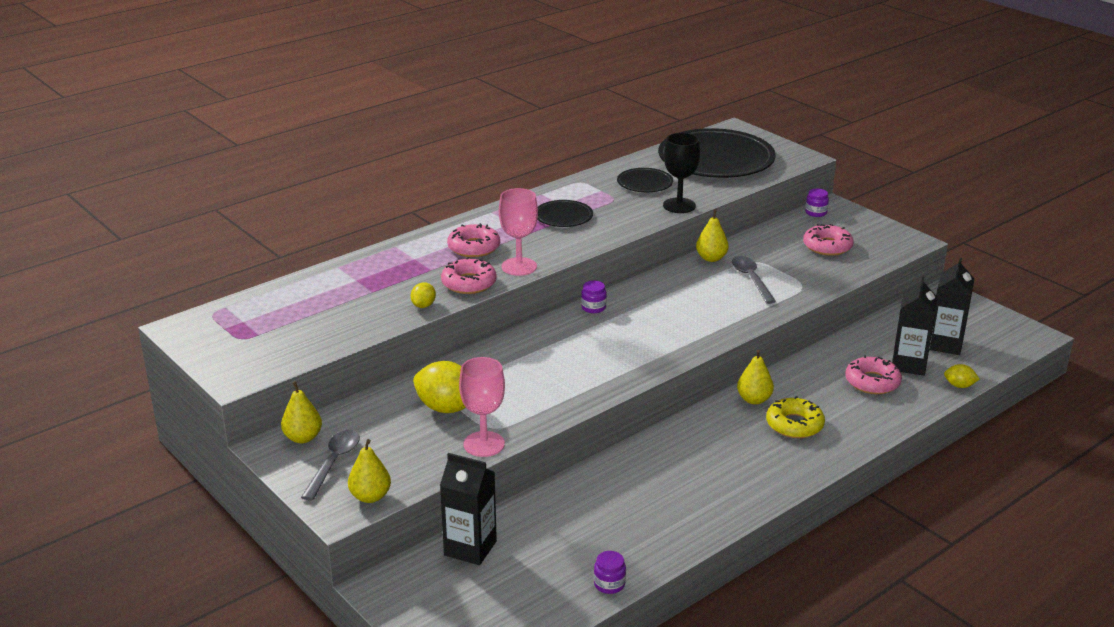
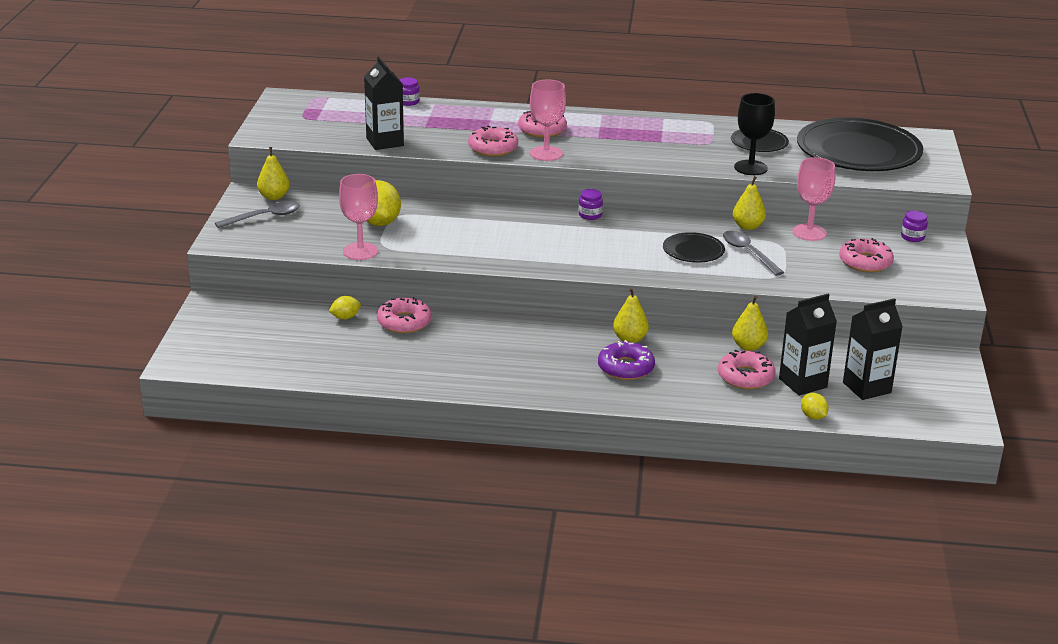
camera: 45 degrees right, 0 degrees up
yellow pear [348,439,391,503] -> yellow pear moved to [732,296,768,351]
yellow lemon [411,282,436,308] -> yellow lemon moved to [329,296,361,319]
black carton [440,453,497,565] -> black carton moved to [364,57,404,150]
black plate [537,200,593,227] -> black plate moved to [663,232,725,263]
purple jar [594,551,626,594] -> purple jar moved to [400,78,420,106]
grey spoon [732,256,776,304] -> grey spoon turned 60 degrees counterclockwise [723,230,784,276]
yellow donut [766,396,825,438] -> purple donut [598,340,655,380]
none -> pink donut [377,297,432,333]
none -> pink goblet [792,157,835,241]

